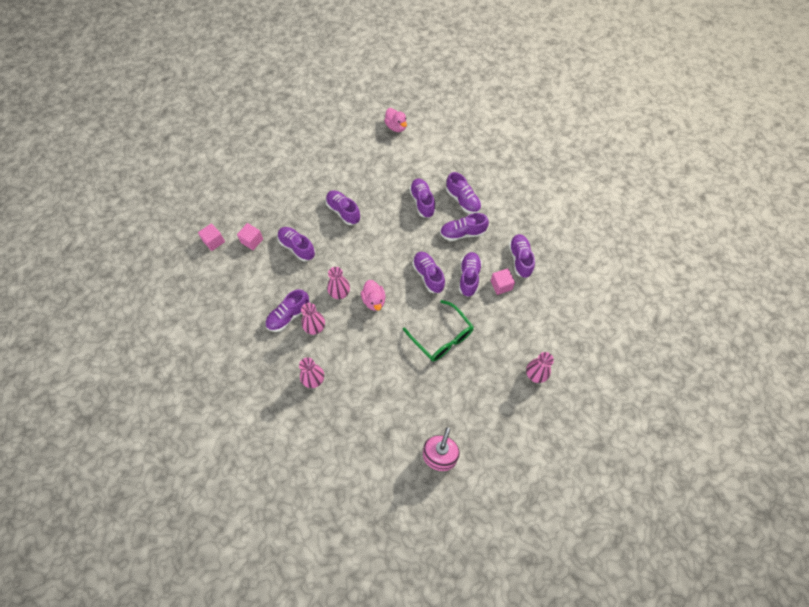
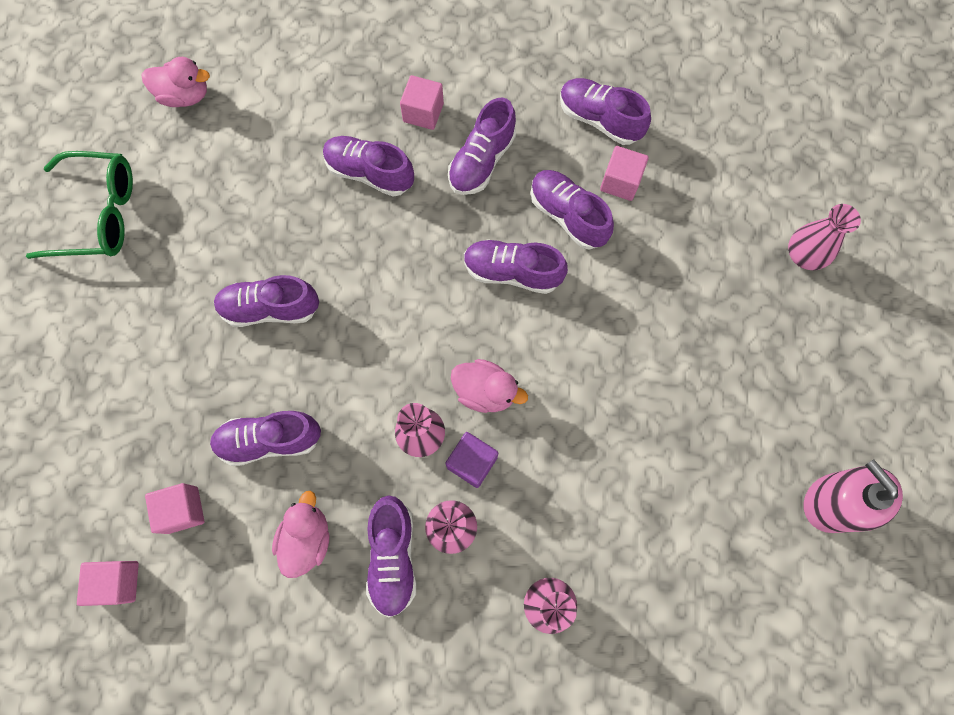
camera: 50 degrees left, 10 degrees up
green glasses [403,300,474,361] -> green glasses moved to [26,151,133,259]
purple shoe [446,172,482,214] -> pink cube [400,75,444,130]
none -> pink duck [272,491,329,578]
none -> purple cube [445,432,498,488]

